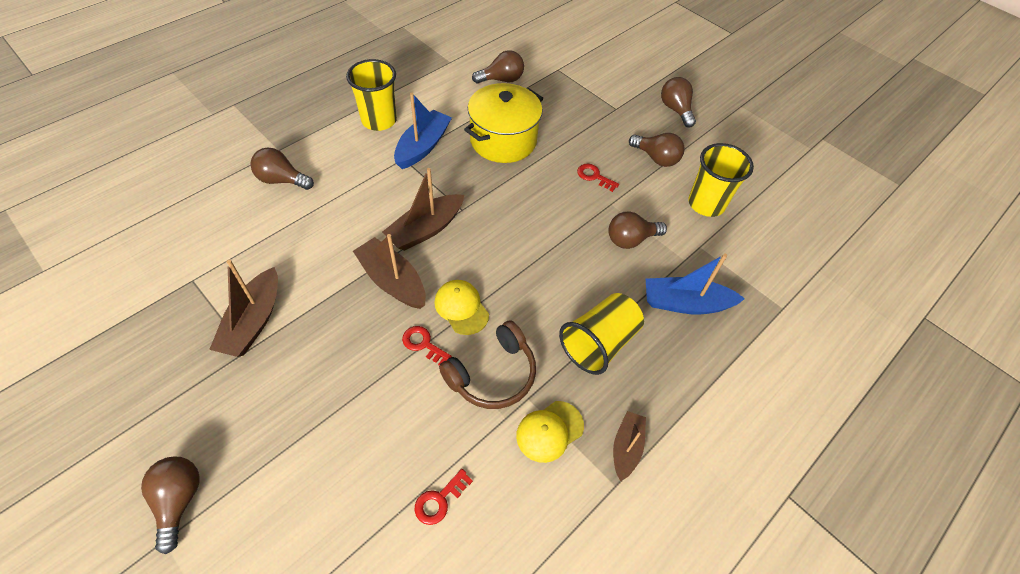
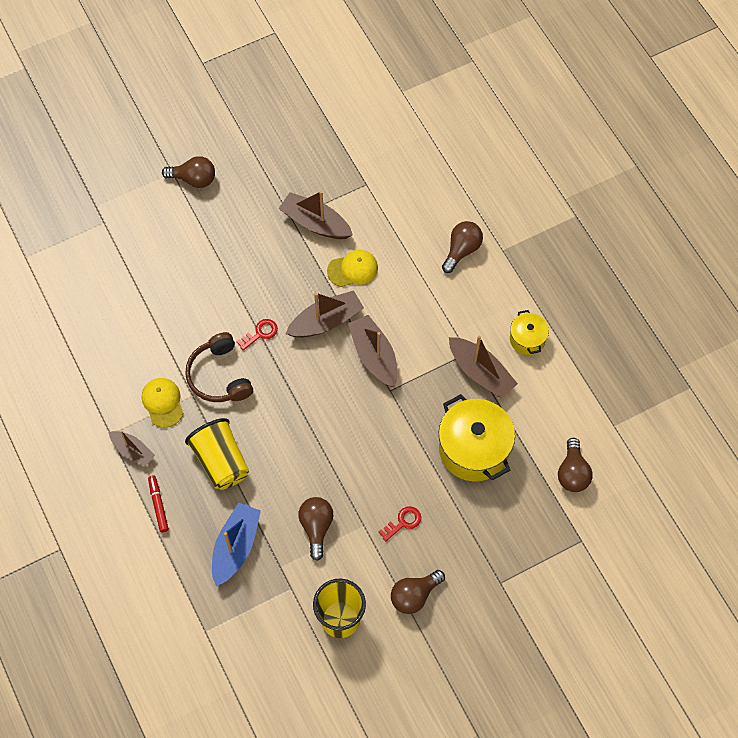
camera: 110 degrees right, 10 degrees up
yellow cup [346,59,397,131] -> yellow pot [510,310,549,355]
blue boat [394,93,452,169] -> brown boat [449,336,518,399]
red key [414,469,473,525] -> none
yellow cap [434,280,489,335] -> yellow cap moved to [327,250,378,287]
brown light bulb [661,77,696,128] -> none
none -> red marker [148,476,169,532]

